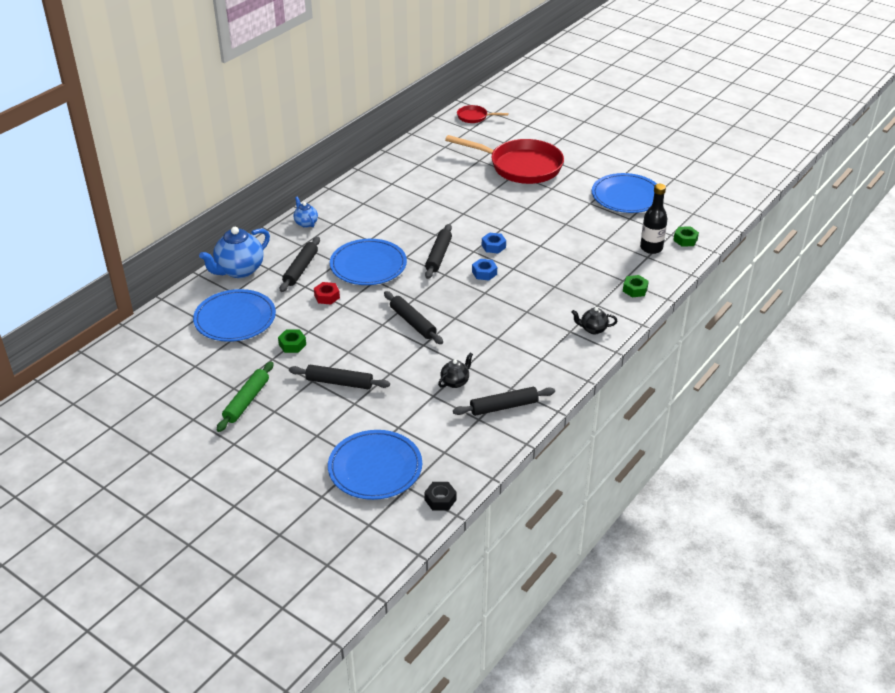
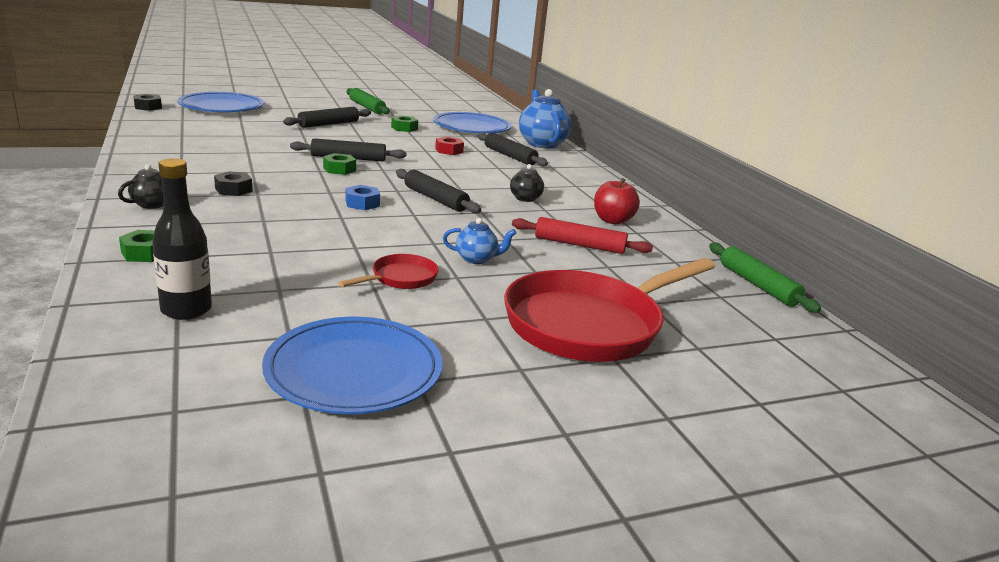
camera: 120 degrees right, 15 degrees down
blue teapot [293,197,318,228] -> blue teapot moved to [443,218,516,264]
blue plate [330,239,407,285] -> none
black teapot [438,353,473,388] -> black teapot moved to [510,164,544,202]
black rolling pin [453,387,555,416] -> none
red pan [457,105,509,123] -> red pan moved to [339,254,439,289]
blue nut [482,232,506,254] -> none
green nut [673,226,699,247] -> green nut moved to [323,153,356,175]
none -> black nut [214,171,252,196]
none -> red rolling pin [512,217,653,254]
none -> red apple [594,178,640,225]
none -> green rolling pin [709,243,821,313]

